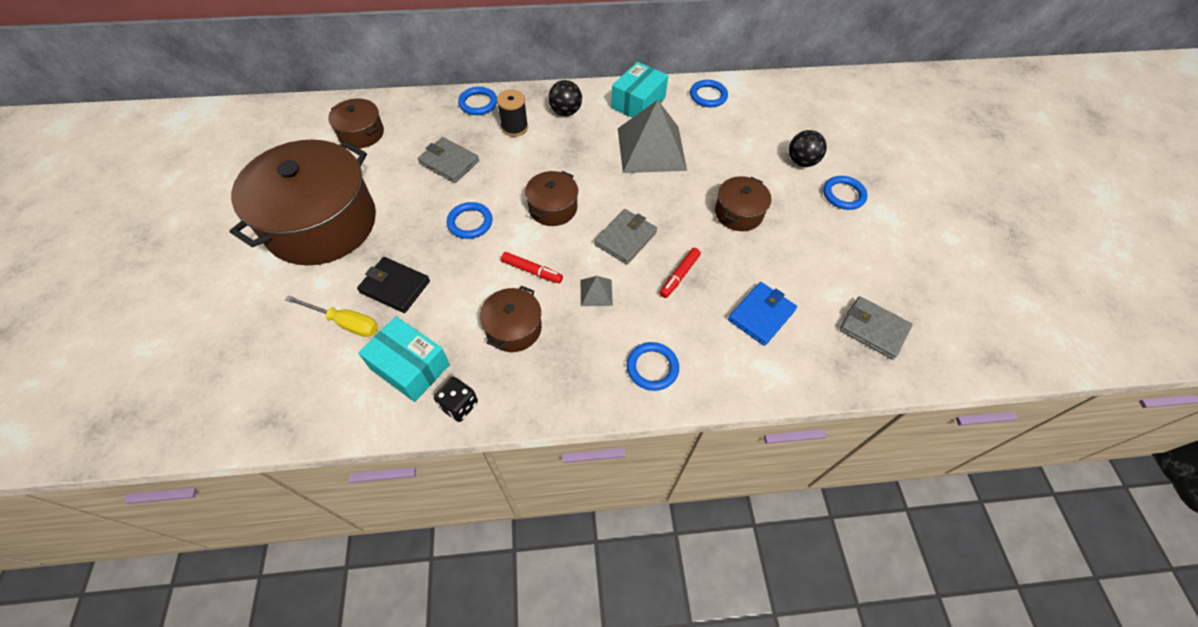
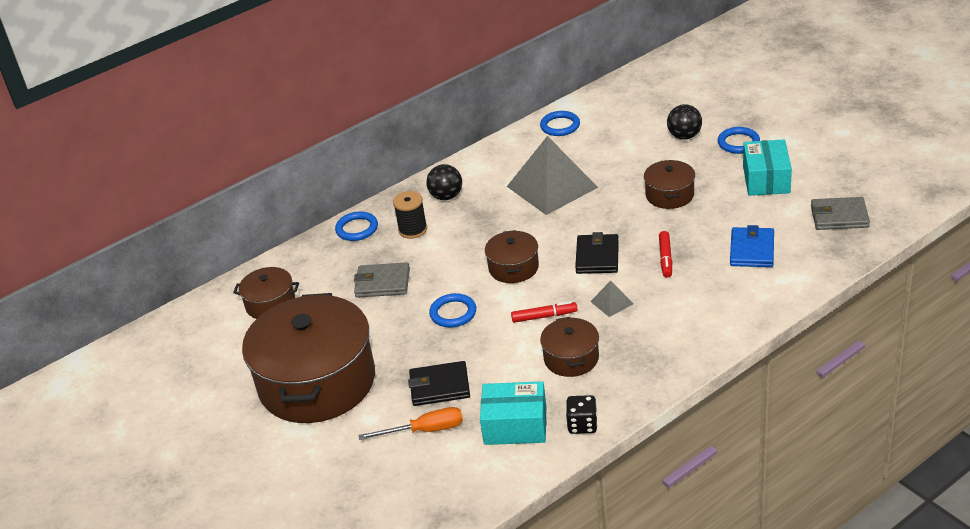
camera: 25 degrees left, 20 degrees down
yellow screwdriver [285,295,378,337] -> orange screwdriver [358,407,463,440]
grey wallet [594,209,657,264] -> black wallet [575,232,619,274]
turquoise box [611,62,668,118] -> turquoise box moved to [743,140,792,196]
blue ring [627,342,679,391] -> none

